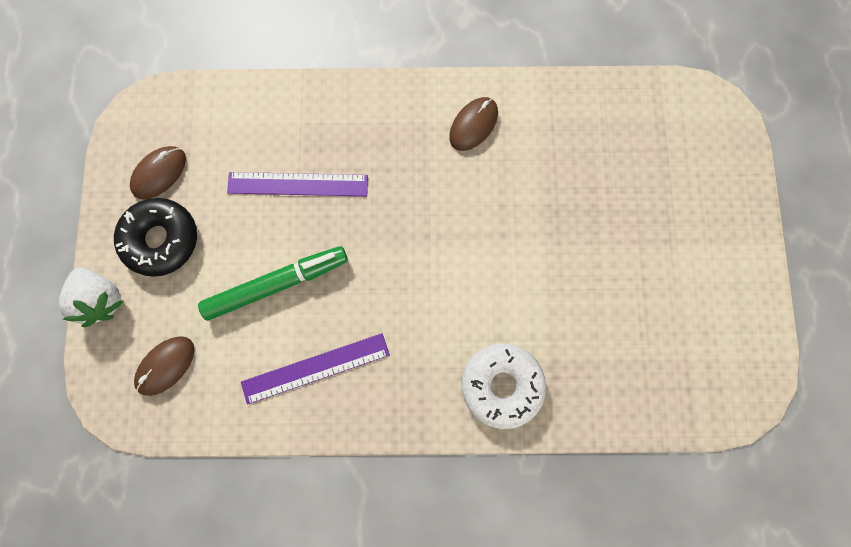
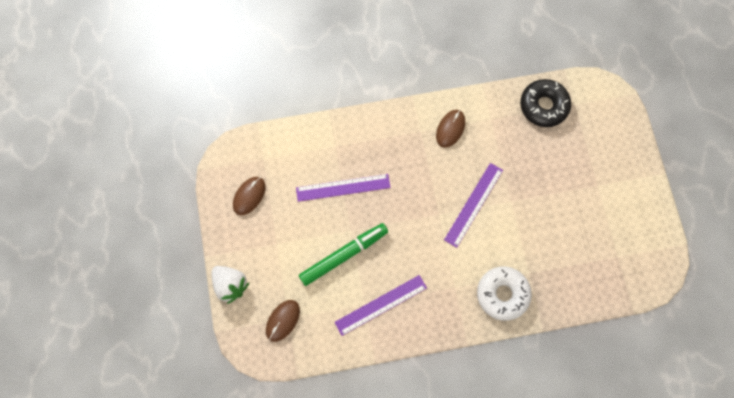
camera: 10 degrees left, 5 degrees down
black donut [114,198,197,277] -> black donut moved to [520,79,571,127]
none -> purple ruler [444,163,503,248]

